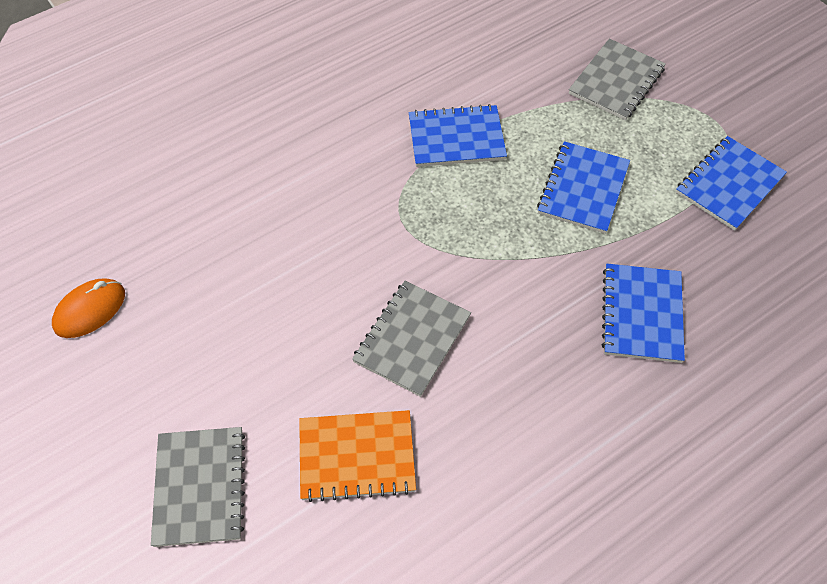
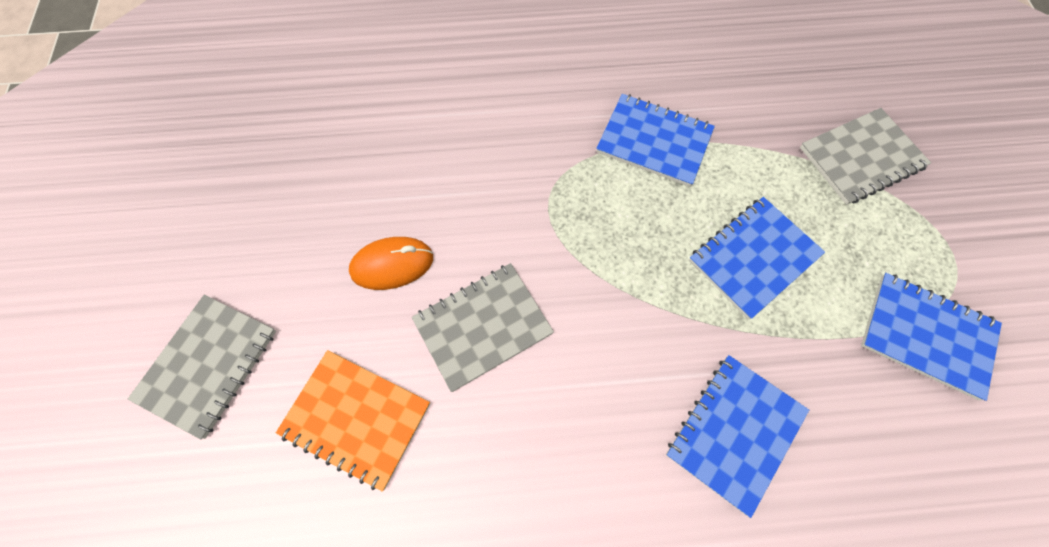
camera: 30 degrees right, 10 degrees up
orange mouse [52,278,125,338] -> orange mouse moved to [349,237,433,290]
blue notebook [676,136,787,231] -> blue notebook turned 45 degrees clockwise [861,273,1002,401]

